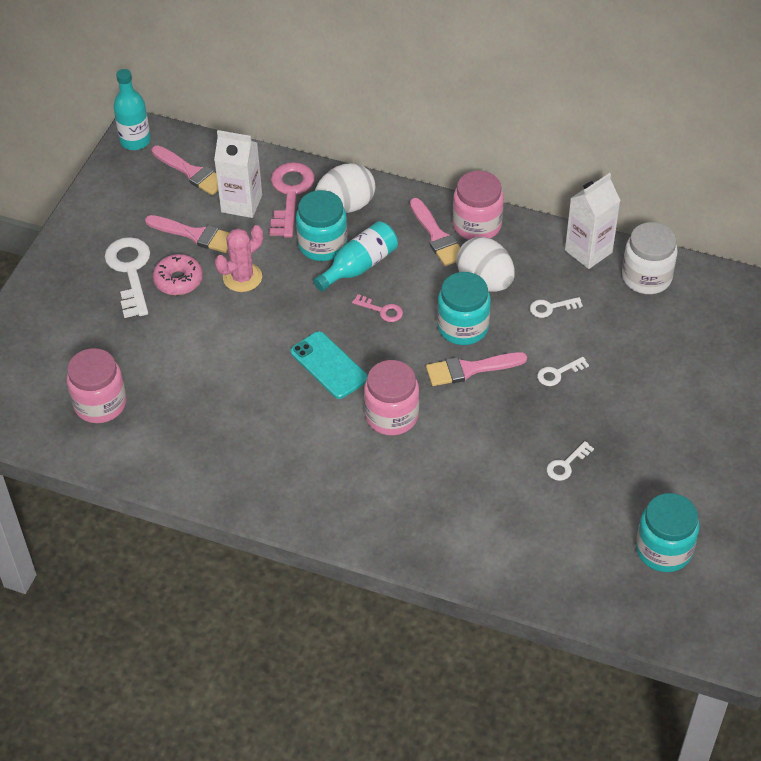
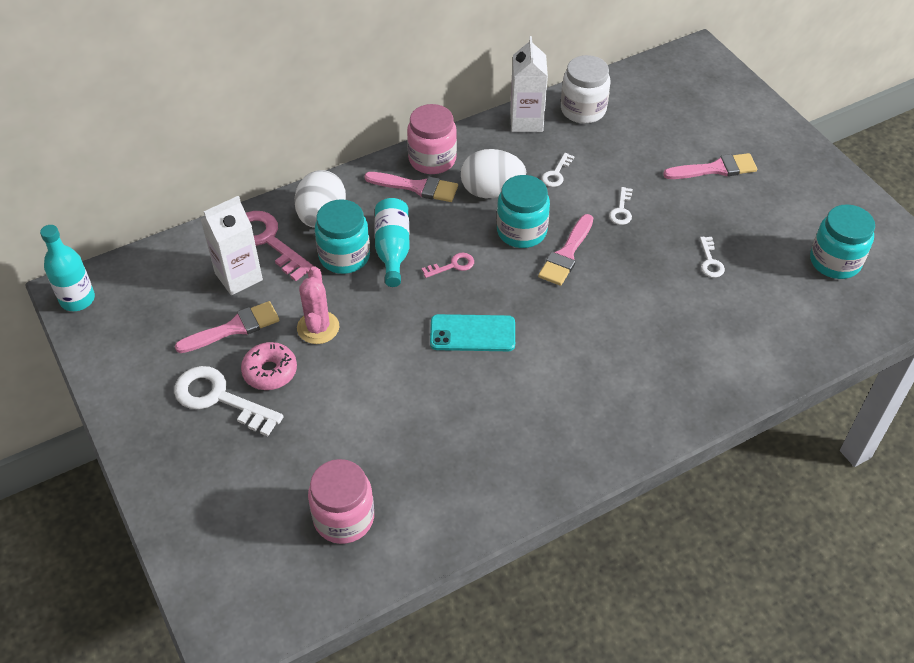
camera: 50 degrees left, 0 degrees up
pink brush [152,145,218,195] -> pink brush moved to [663,153,757,179]
pink jar [364,360,419,435] -> none

